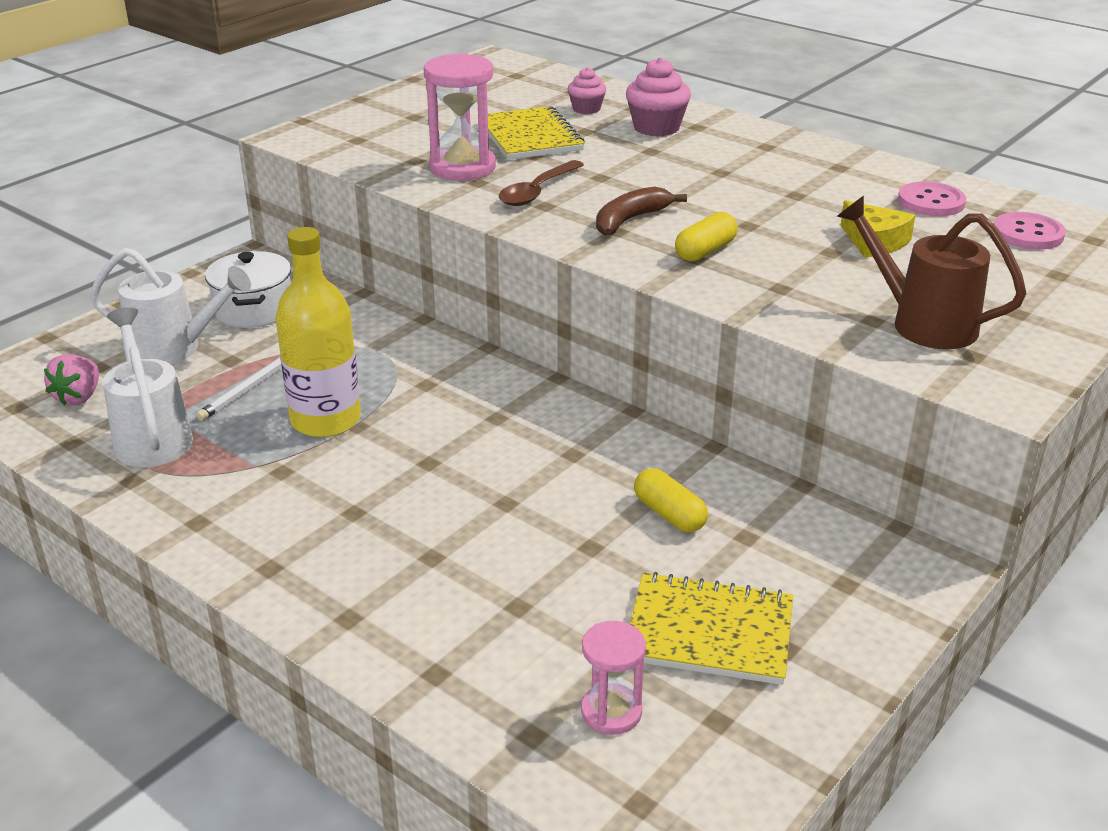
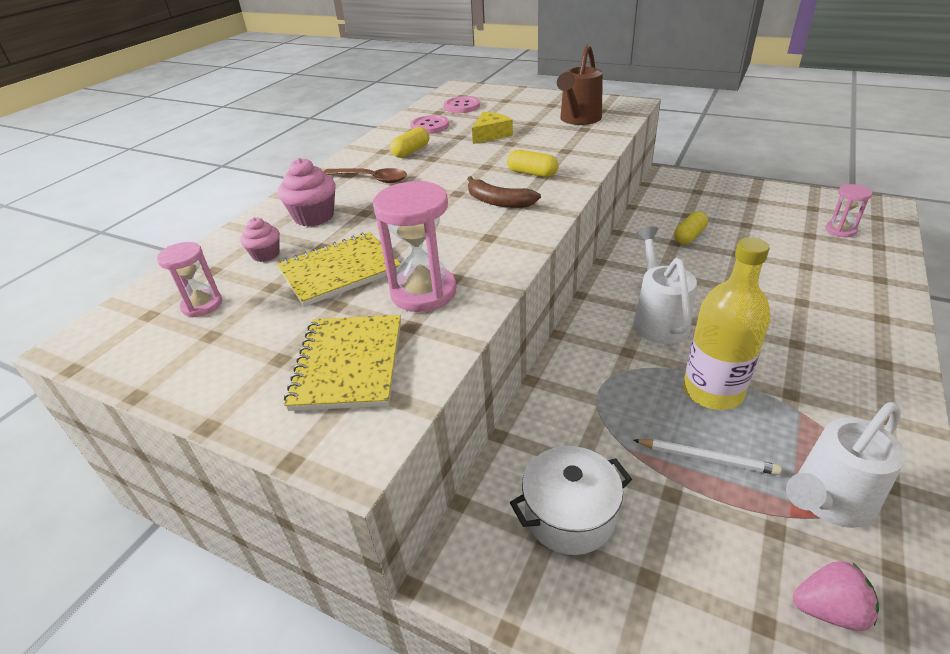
camera: 100 degrees left, 5 degrees up
white watering can [90,248,251,364] -> white watering can moved to [634,227,697,344]
brown spoon [499,160,584,206] -> brown spoon moved to [324,168,407,183]
yellow notebook [630,572,793,685] -> yellow notebook moved to [284,315,401,411]
none -> pink hourglass [157,242,222,317]
none -> yellow capsule [390,127,429,158]

